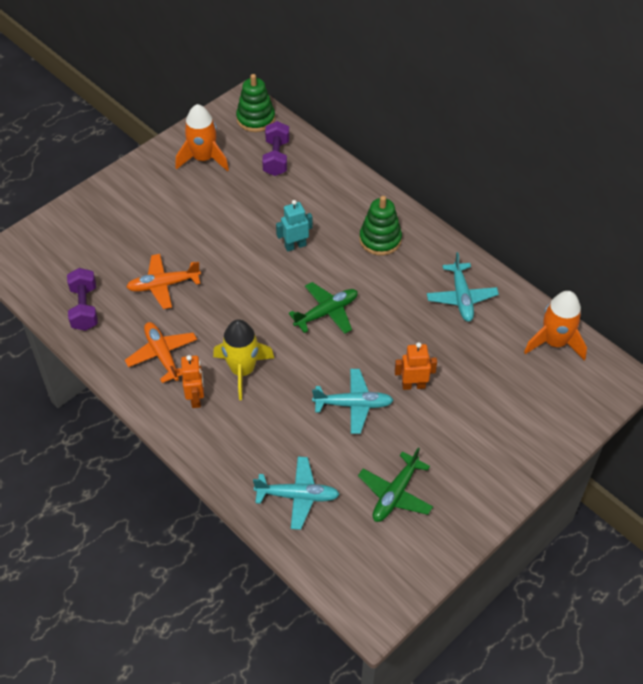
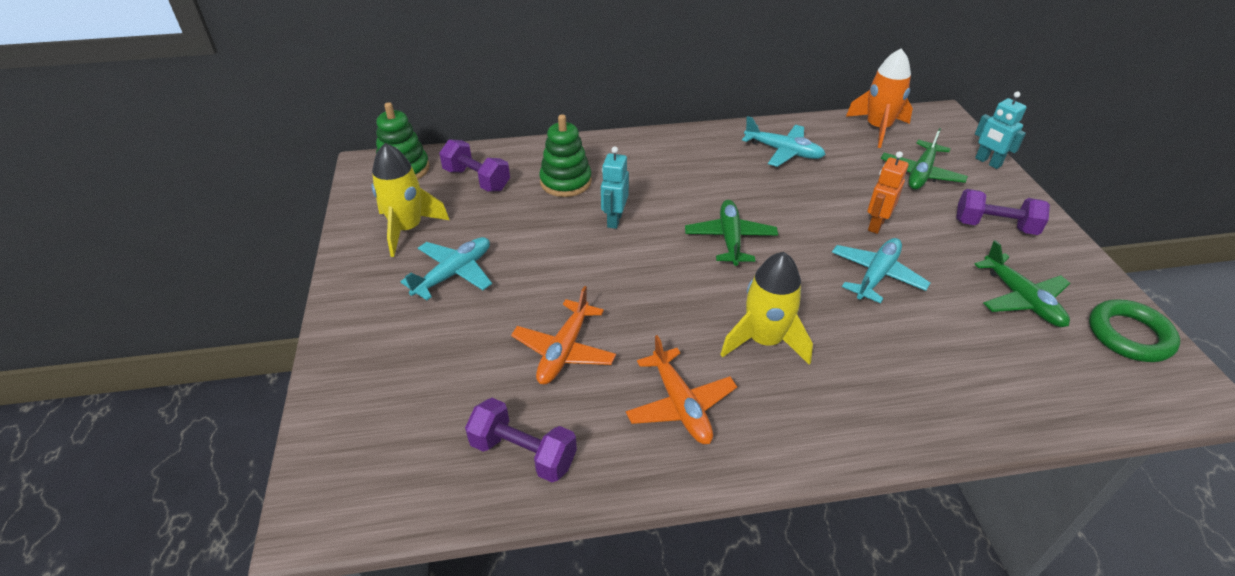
camera: 55 degrees left, 10 degrees down
orange plane [125,322,197,383] -> orange plane turned 120 degrees counterclockwise [626,335,737,444]
orange rocket [175,104,229,171] -> yellow rocket [371,143,449,257]
orange robot [181,355,204,408] -> none
turquoise plane [253,456,340,530] -> turquoise plane moved to [400,237,492,300]
green stacking toy [360,196,402,255] -> green stacking toy moved to [539,114,592,197]
none -> green plane [881,128,968,190]
none -> purple dumbbell [956,189,1050,235]
none -> turquoise robot [975,91,1027,169]
none -> green ring [1089,300,1180,362]

